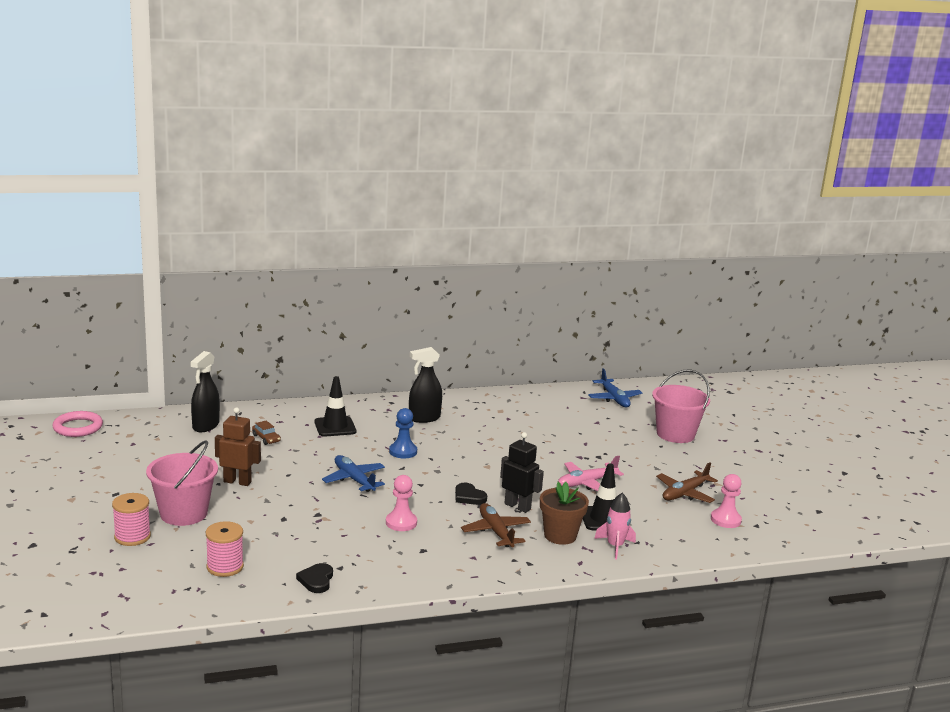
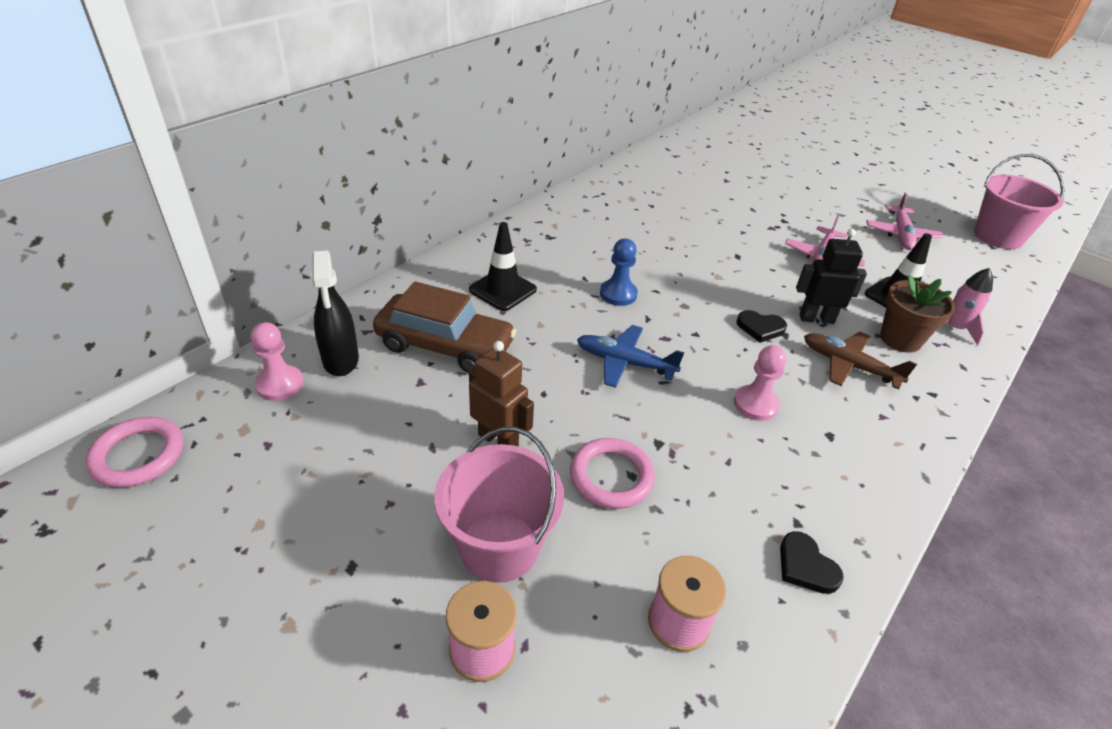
camera: 35 degrees left, 20 degrees up
brown robot [215,407,261,486] -> brown robot turned 60 degrees clockwise [469,341,534,447]
brown car [252,421,281,445] -> brown car [373,281,516,373], size x2.46
black spray bottle [409,347,442,423] -> none
blue plane [588,368,642,407] -> none
pink bucket [652,370,710,443] -> pink bucket moved to [974,154,1065,249]
brown plane [656,462,718,503] -> pink plane [866,193,944,250]
pink pawn [711,474,742,528] -> pink pawn moved to [250,322,304,401]
none -> pink ring [570,438,655,509]

